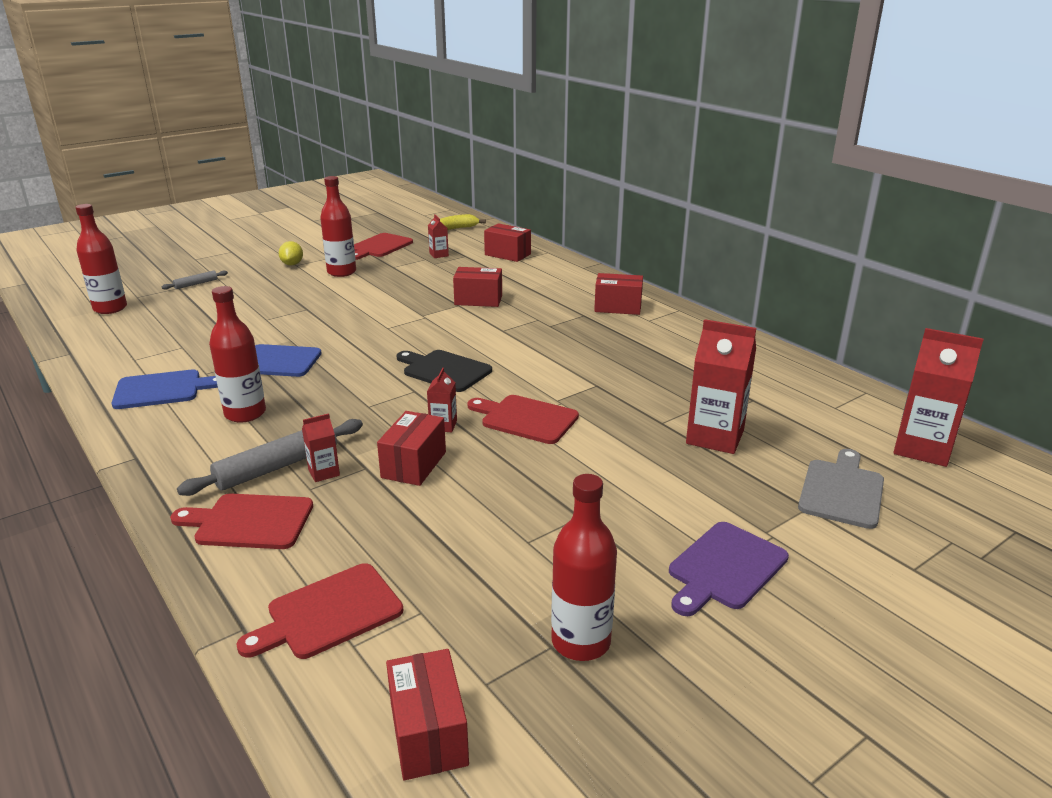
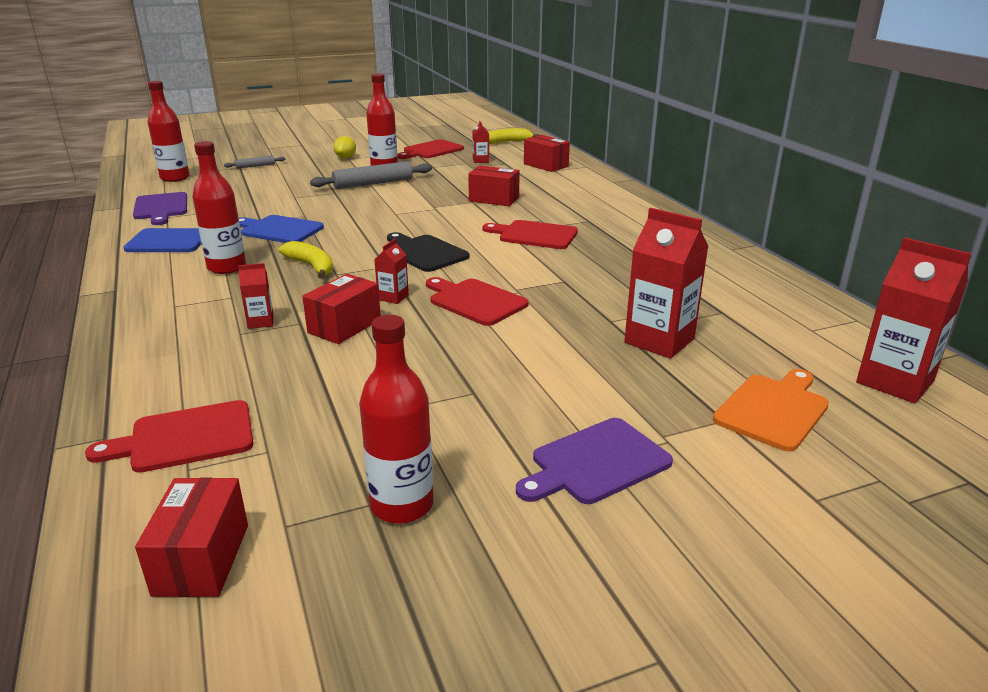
camera: 15 degrees right, 0 degrees up
red cutting board [170,494,313,549] -> red cutting board moved to [482,220,578,249]
grey rolling pin [177,419,363,496] -> grey rolling pin moved to [310,161,432,189]
red box [594,273,643,315] -> none
grey cutting board [798,449,884,529] -> orange cutting board [713,369,829,452]
none -> purple cutting board [133,192,187,225]
none -> yellow banana [279,241,333,279]

